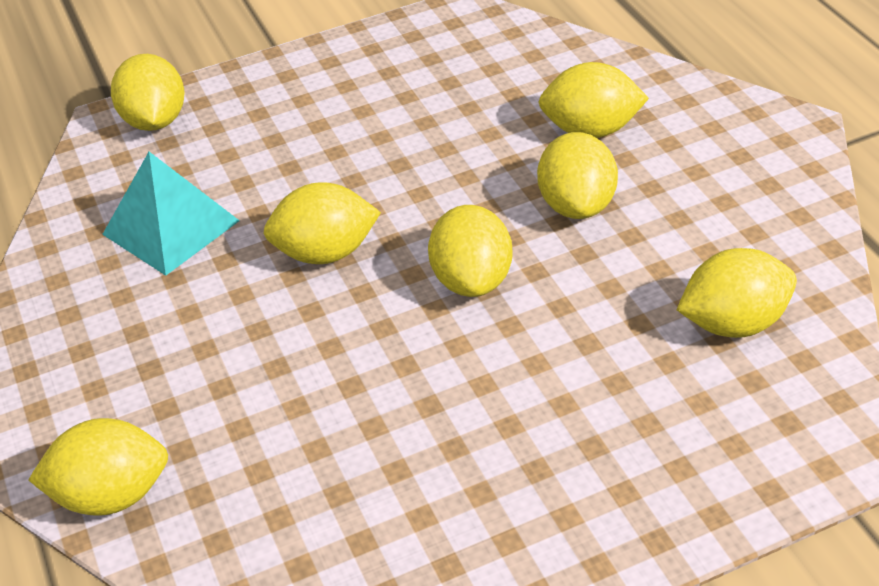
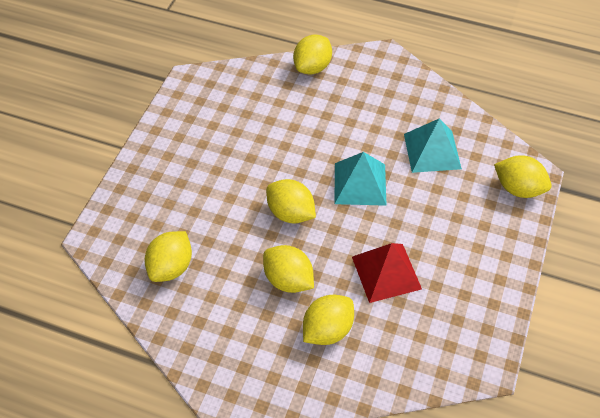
camera: 130 degrees right, 10 degrees up
yellow lemon [263,182,381,264] -> turquoise pyramid [334,152,387,206]
none -> red pyramid [352,243,422,303]

